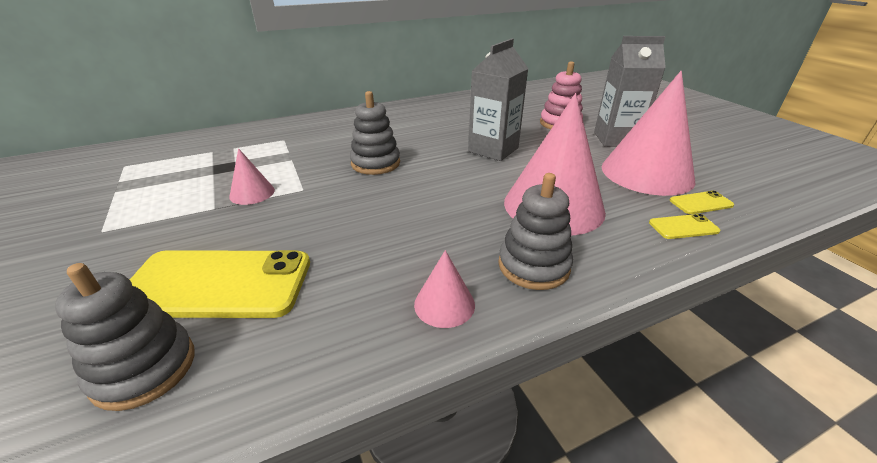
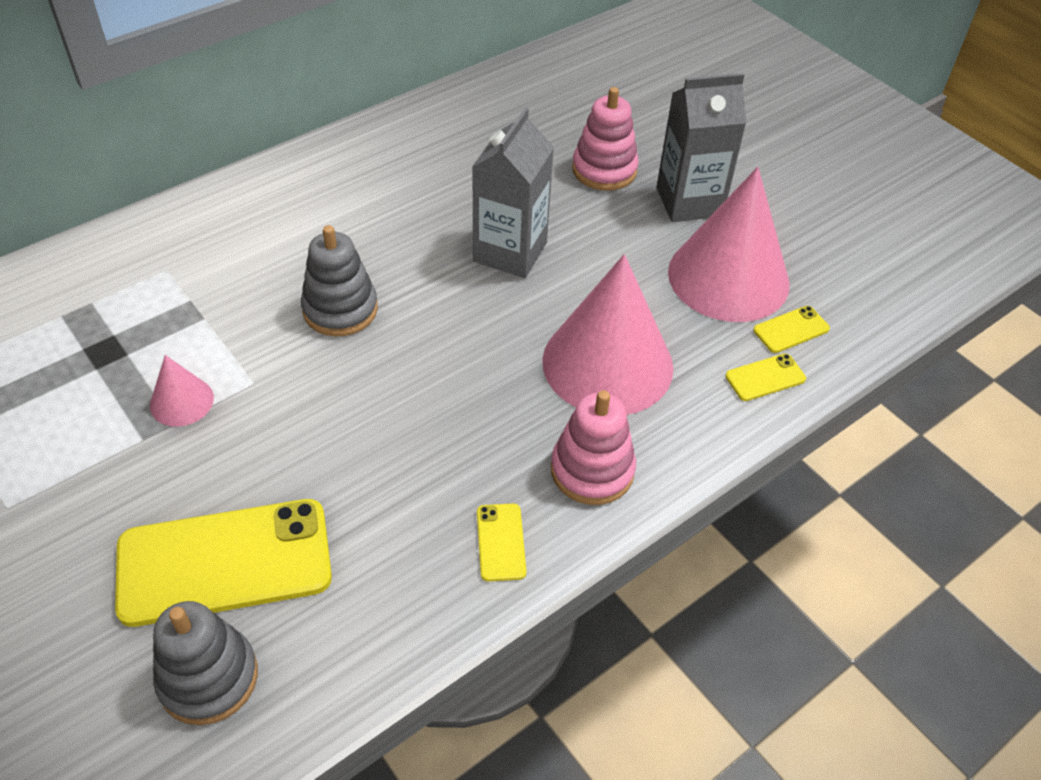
camera: 15 degrees left, 15 degrees up
pink cone [414,250,475,328] -> yellow phone [477,504,526,581]
grey stacking toy [498,173,573,290] -> pink stacking toy [551,390,636,505]

